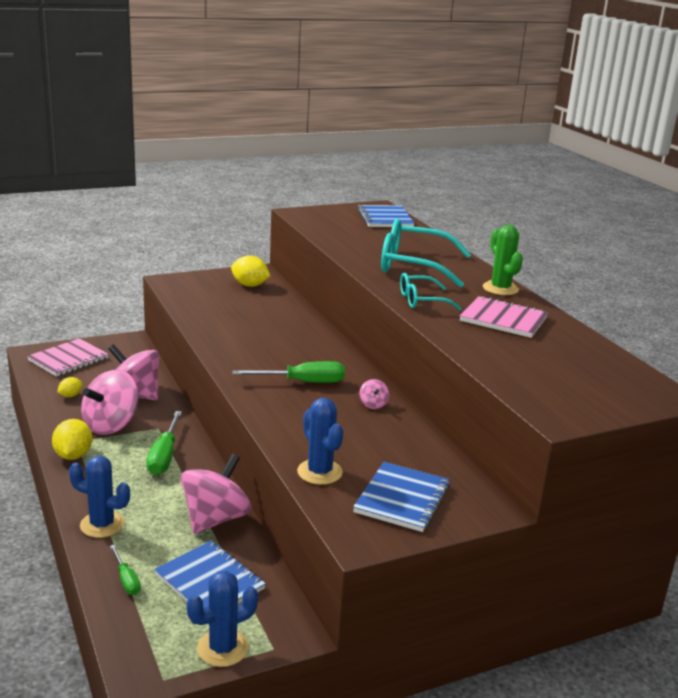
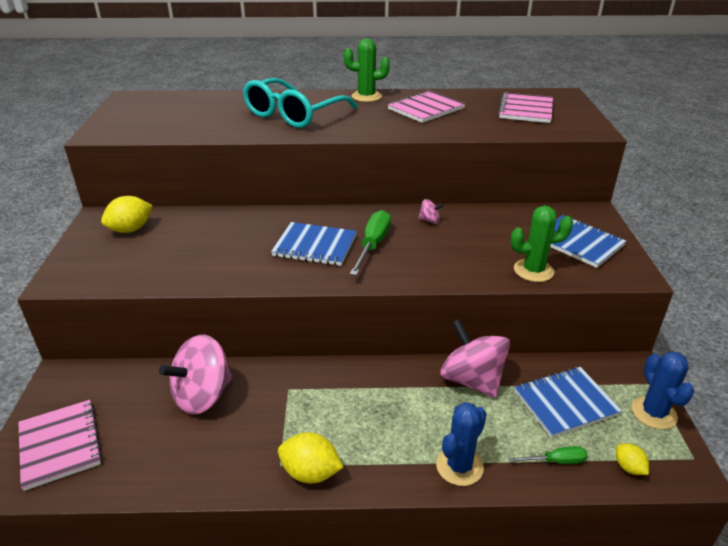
camera: 65 degrees left, 10 degrees up
yellow lemon [57,377,82,397] -> yellow lemon moved to [616,443,649,475]
pink spinning top [81,370,139,435] -> none
green screwdriver [146,411,182,475] -> none
blue cactus [297,398,343,485] -> green cactus [510,206,573,282]
blue notebook [357,205,415,227] -> blue notebook moved to [271,222,357,266]
turquoise glasses [400,273,462,310] -> none
none -> pink notebook [498,92,553,123]

